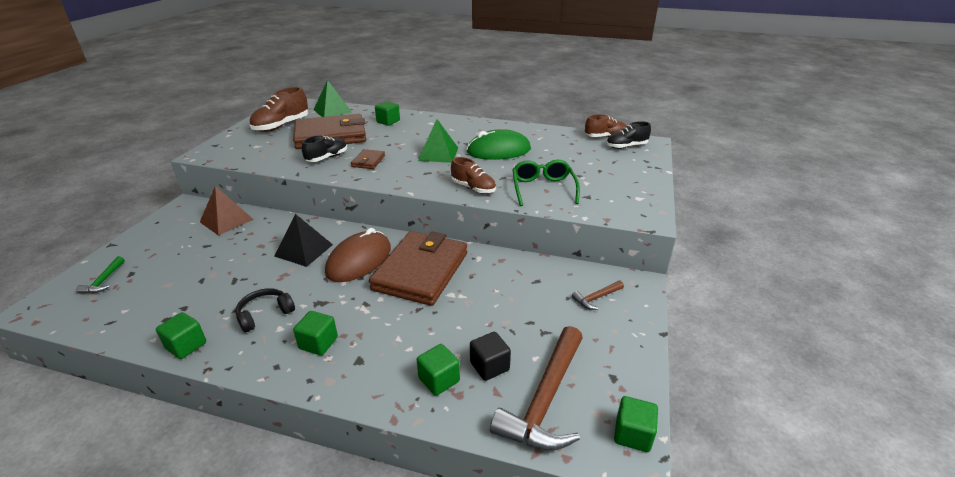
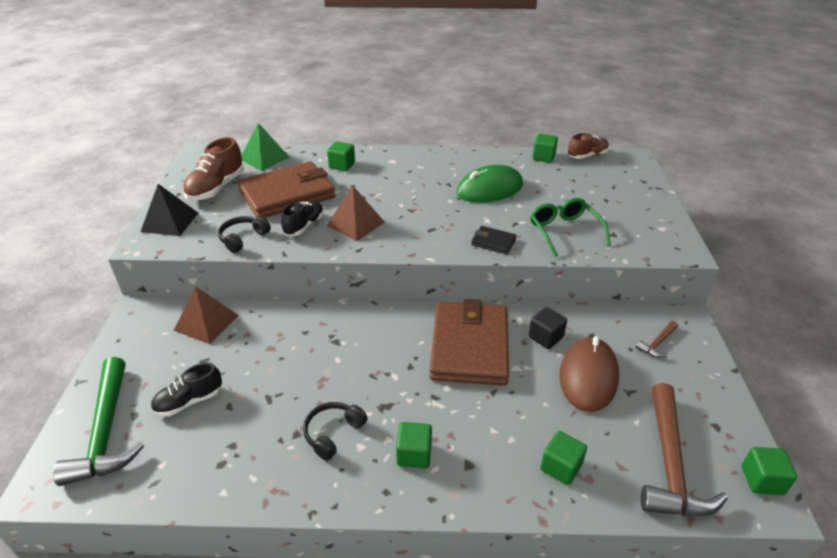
camera: 15 degrees left, 5 degrees up
green hammer [76,256,125,294] -> green hammer [53,357,144,486], size x2.20
green cube [156,312,206,359] -> green cube moved to [532,134,558,163]
black pyramid [274,214,333,267] -> black pyramid moved to [141,184,198,236]
brown mouse [325,228,391,282] -> brown mouse moved to [559,336,619,412]
brown wallet [351,149,385,169] -> brown pyramid [327,186,385,241]
green pyramid [418,119,458,163] -> none
brown shoe [451,157,496,194] -> black wallet [471,226,517,254]
black cube [470,332,511,381] -> black cube moved to [528,307,567,349]
black shoe [606,121,651,149] -> black shoe moved to [151,363,222,417]
none -> black headphones [218,216,271,253]

